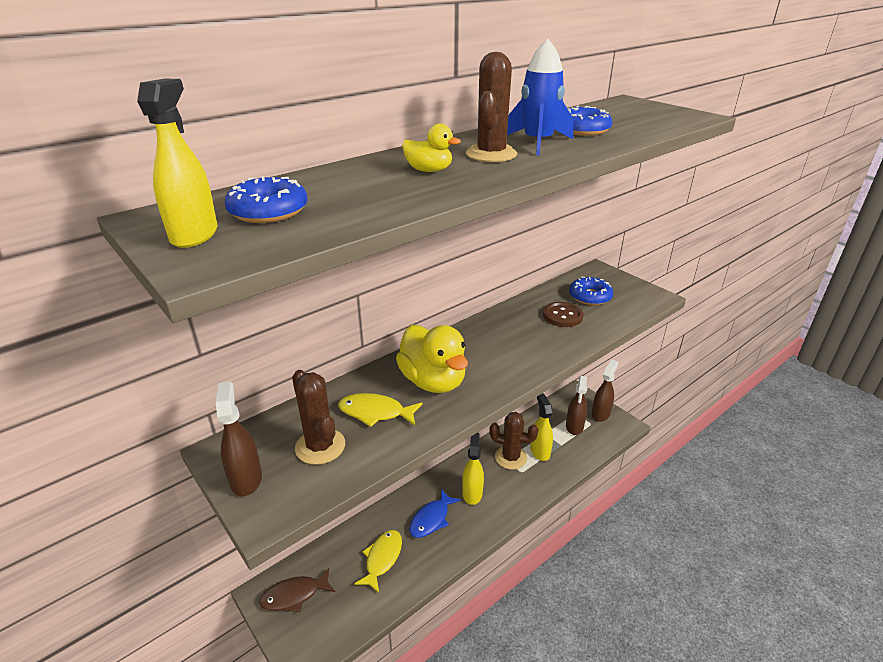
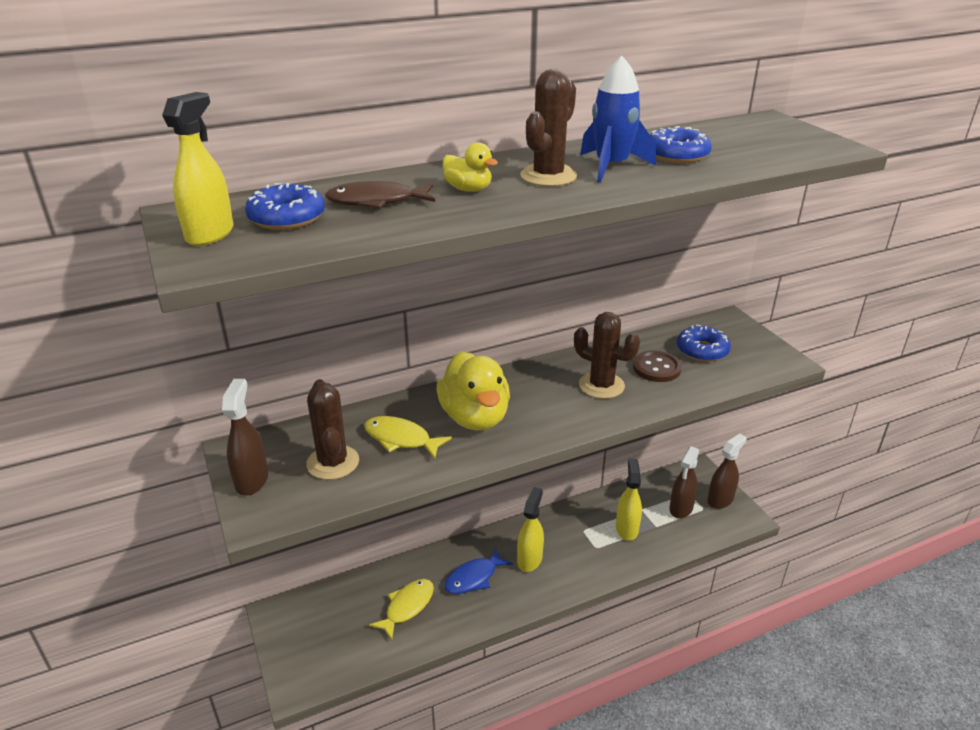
camera: 15 degrees right, 0 degrees up
brown fish [259,568,335,612] -> brown fish moved to [325,181,435,209]
brown cactus [489,412,538,470] -> brown cactus moved to [574,312,640,399]

